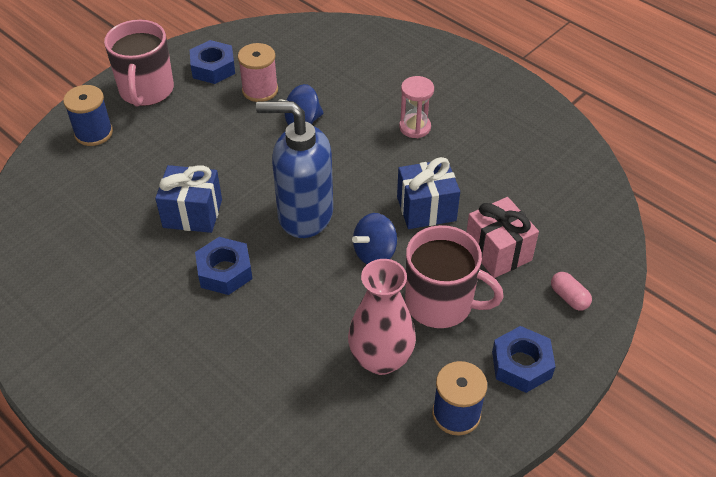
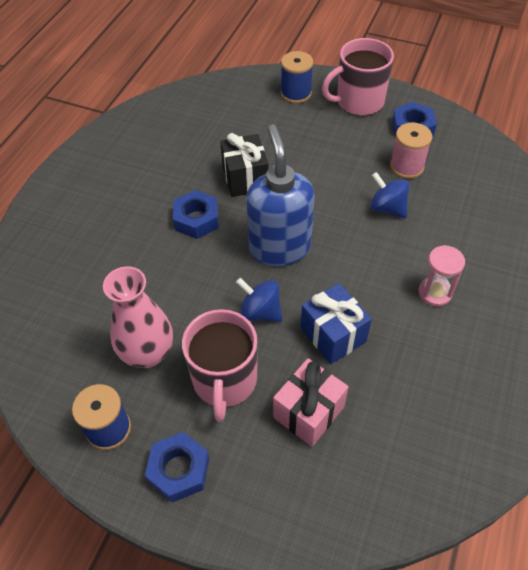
camera: 70 degrees right, 5 degrees up
blue gift [155,165,222,233] -> black gift [220,133,269,197]
pink capsule [551,272,592,311] -> none

